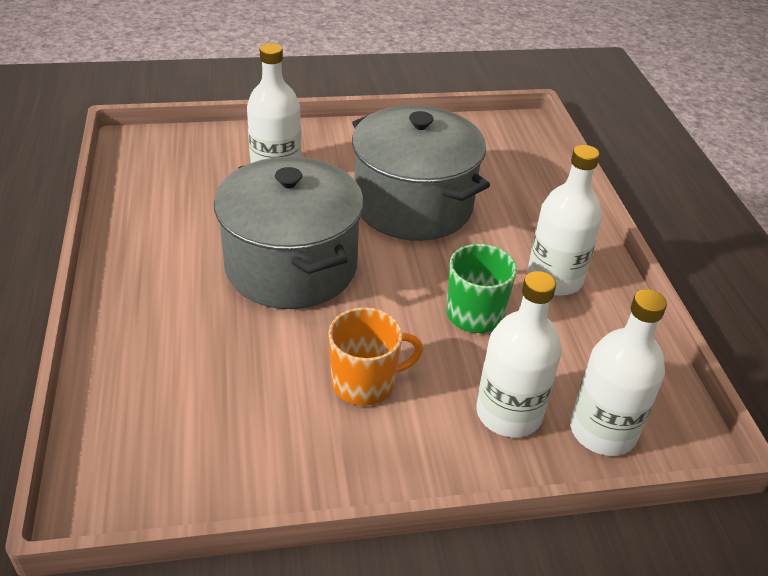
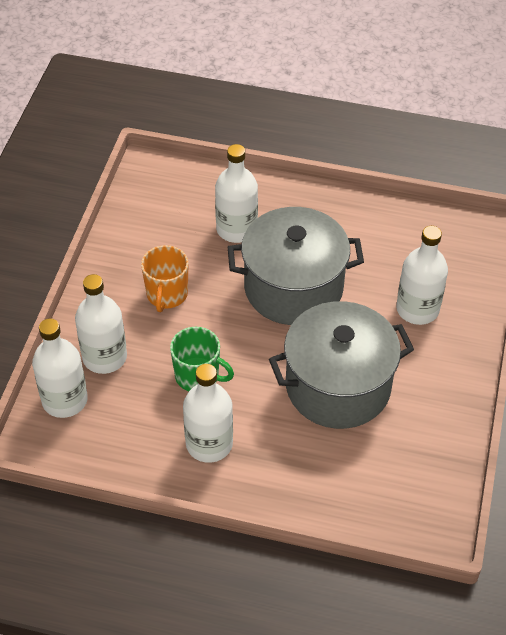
camera: 115 degrees right, 10 degrees up
none -> white bottle [215,144,258,243]

